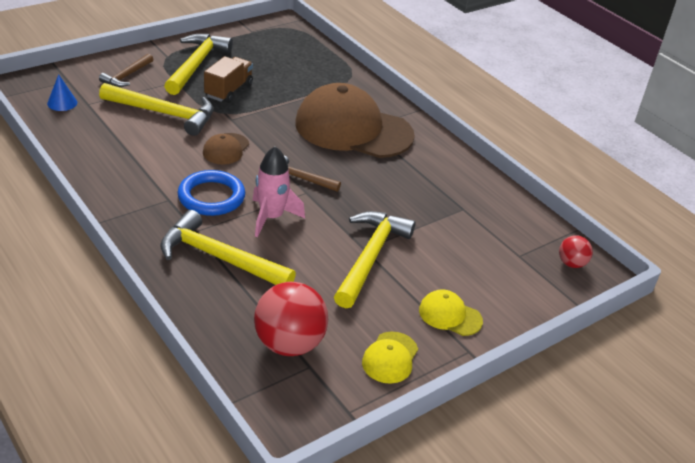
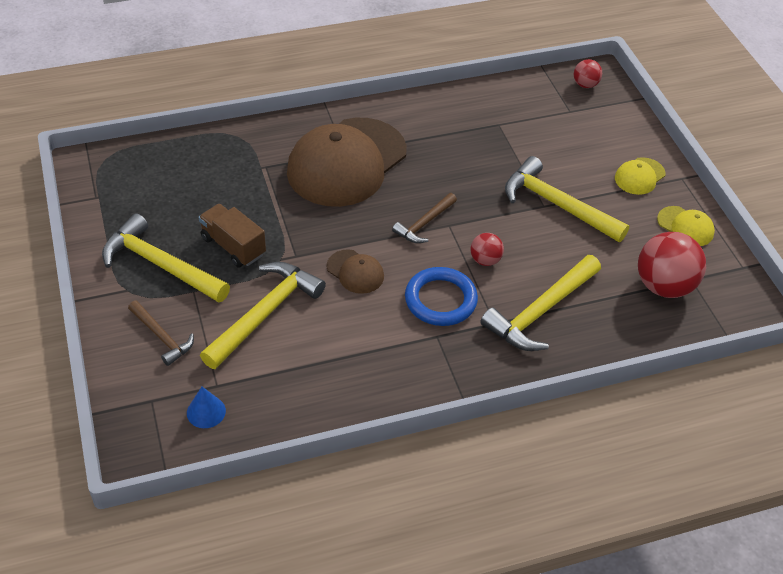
camera: 70 degrees left, 10 degrees up
pink rocket [252,146,305,237] -> red ball [471,233,504,266]

